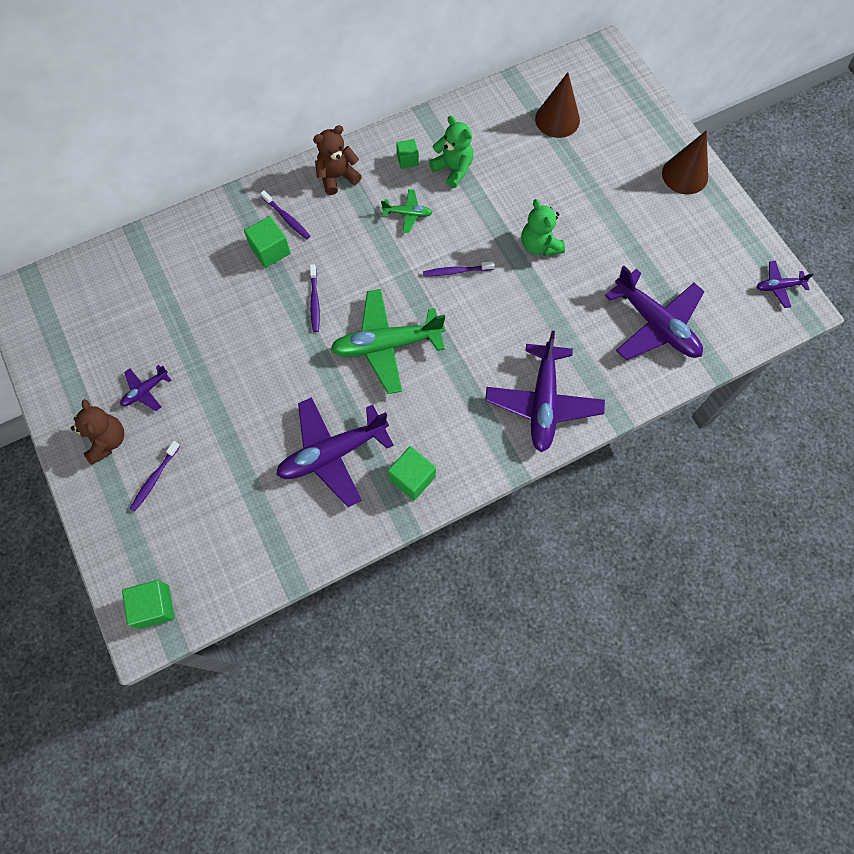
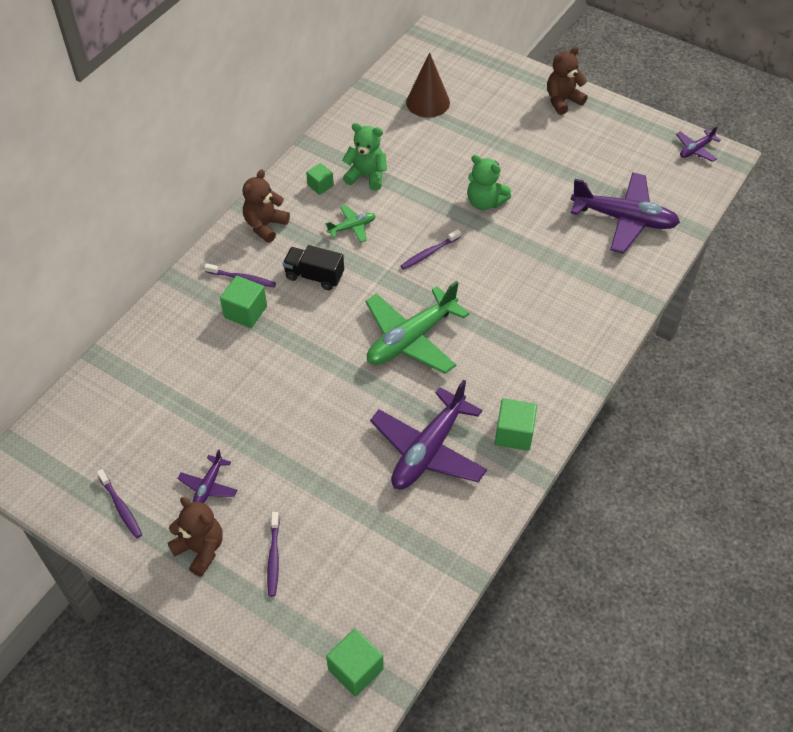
camera: 30 degrees left, 15 degrees down
purple toothbrush [310,264,320,332] -> purple toothbrush moved to [97,469,142,538]
purple plane [485,331,605,452] -> none
brown cone [662,130,708,194] -> brown teddy bear [547,46,588,115]
none -> black truck [283,245,344,290]

